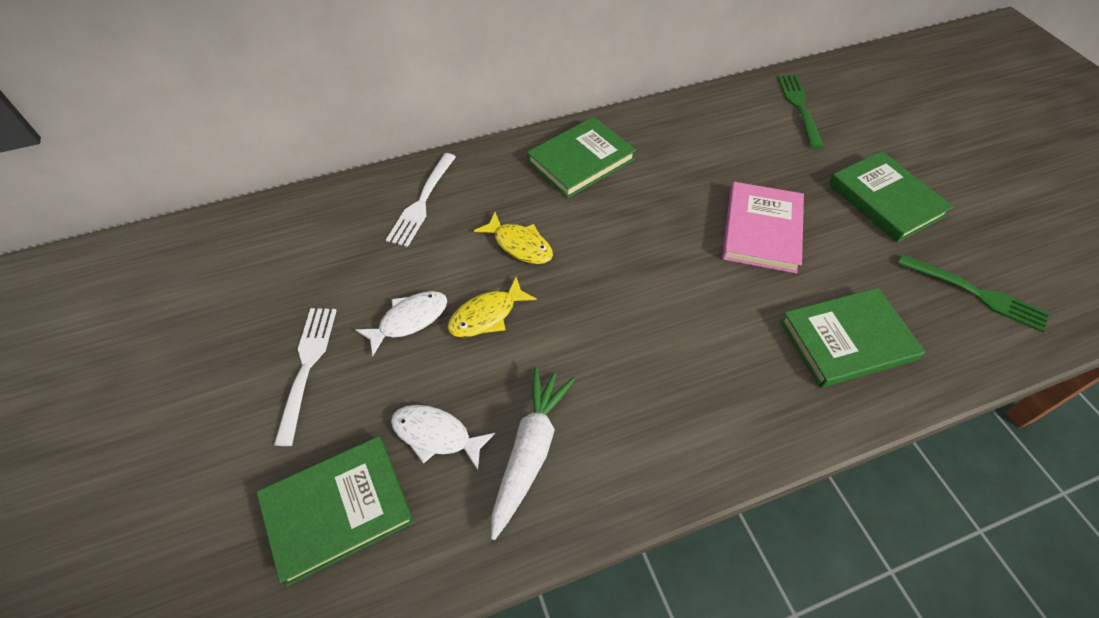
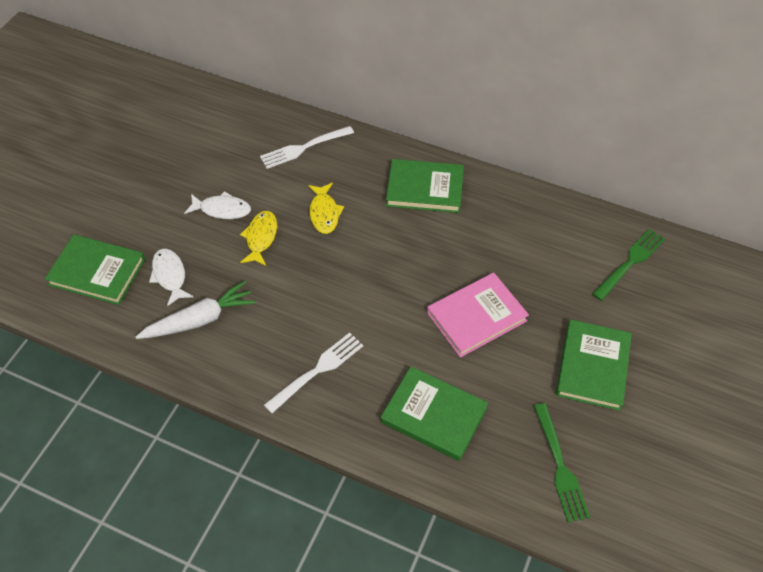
camera: 45 degrees right, 0 degrees up
white fork [274,308,337,446] -> white fork moved to [264,333,363,414]
yellow fish [448,277,537,337] -> yellow fish turned 90 degrees clockwise [240,211,277,266]

